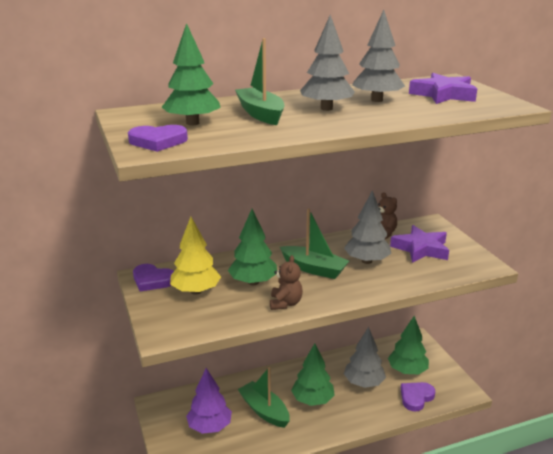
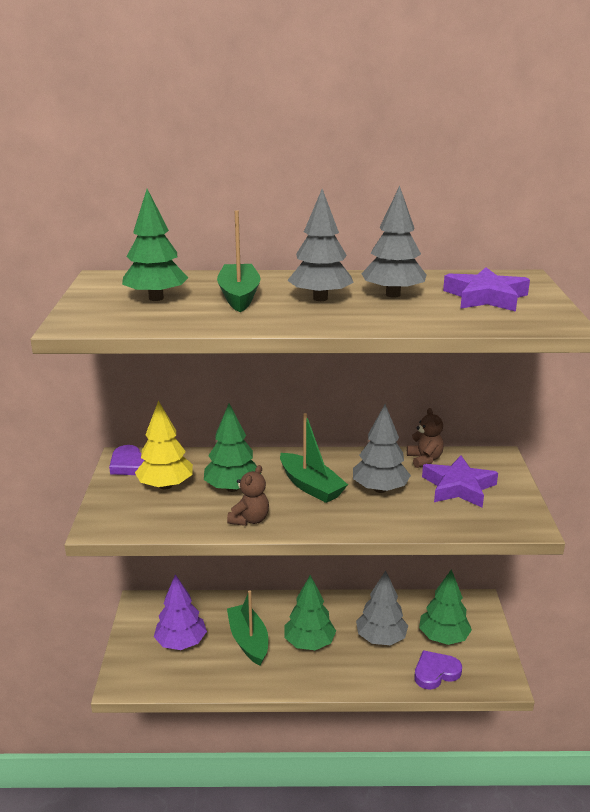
camera: 20 degrees right, 0 degrees up
purple heart [128,125,188,152] -> none

